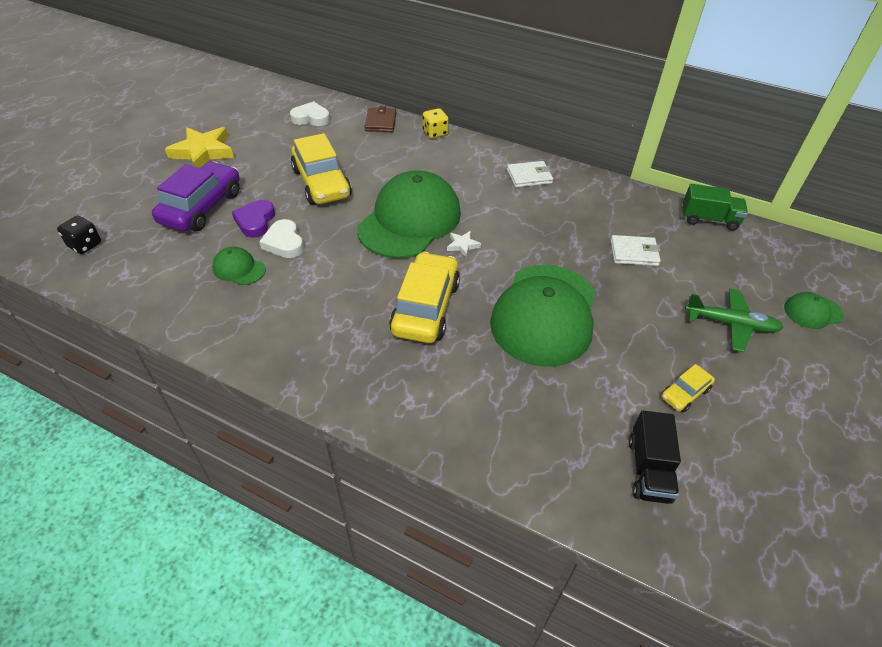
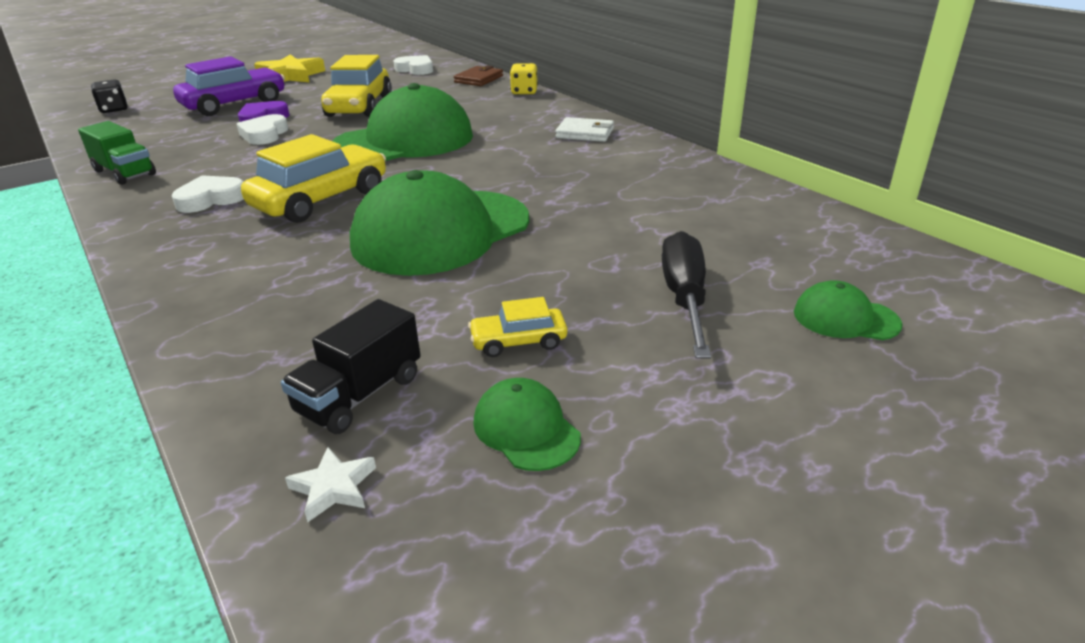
camera: 30 degrees right, 15 degrees down
green cap [212,247,266,285] -> green cap moved to [473,378,581,471]
white star [447,231,481,257] -> white star moved to [285,447,376,522]
white wallet [611,235,661,266] -> none
green truck [682,184,748,231] -> green truck moved to [78,121,156,185]
green plane [685,289,784,352] -> black screwdriver [662,231,711,359]
none -> white heart [172,175,244,213]

